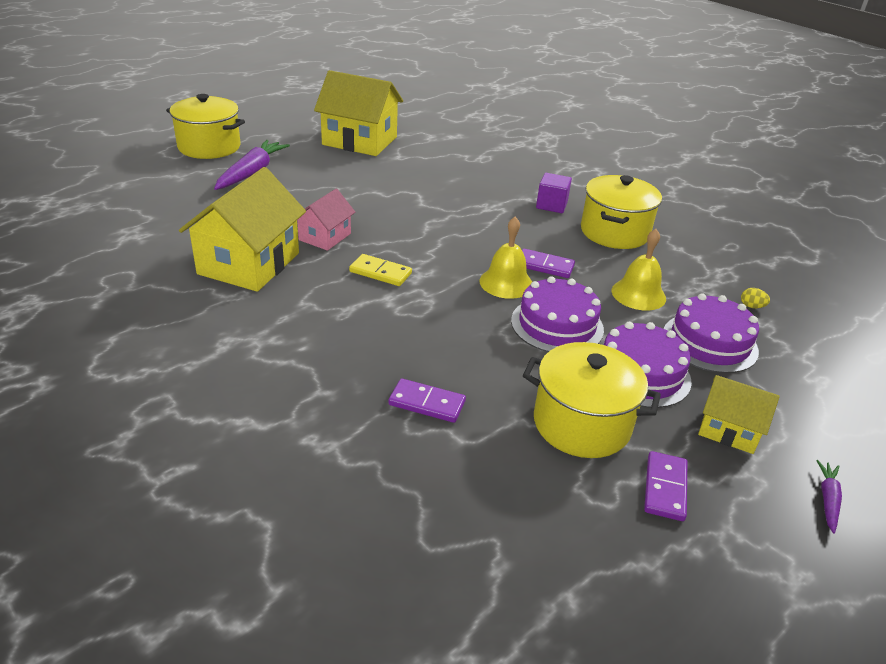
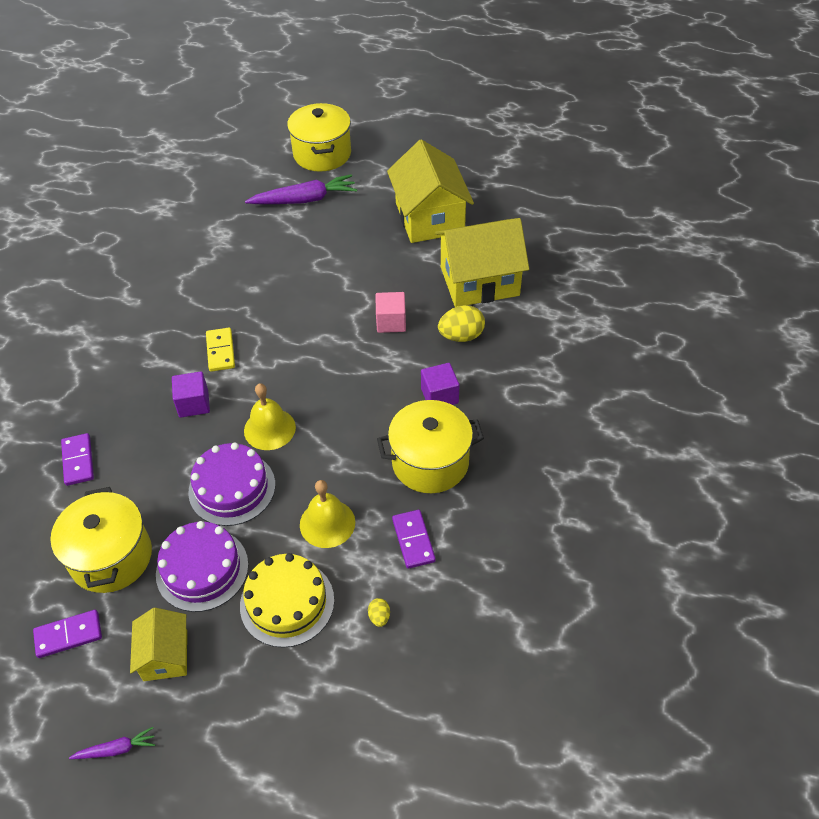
camera: 60 degrees right, 15 degrees up
yellow house [179,167,306,292] -> yellow house moved to [435,218,529,307]
pink house [297,188,355,251] -> none
purple domino [522,249,575,278] -> purple domino moved to [392,510,436,569]
purple cake [663,293,759,373] -> yellow cake [240,553,334,648]
none -> purple cube [172,371,210,418]
none -> pink cube [376,292,406,333]
none -> yellow egg [438,305,485,342]

